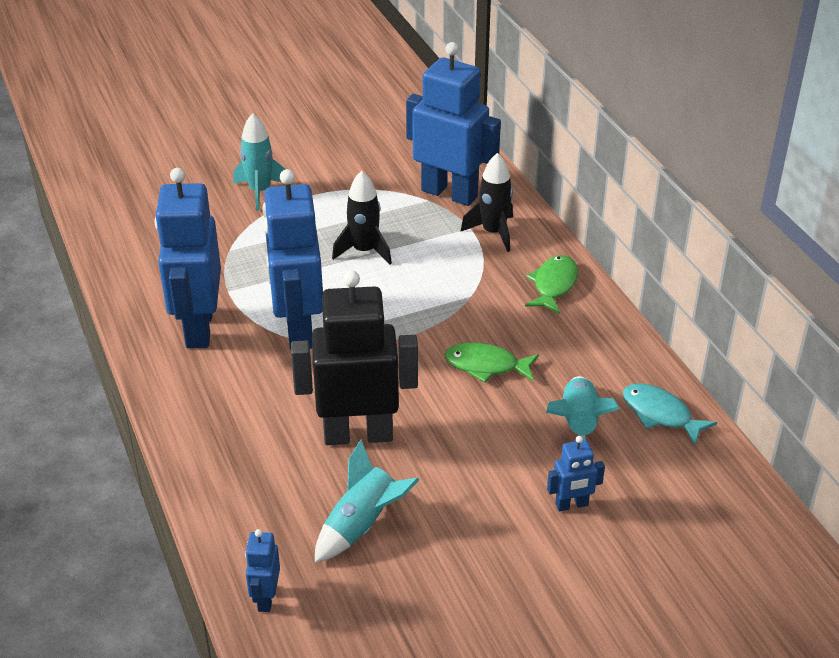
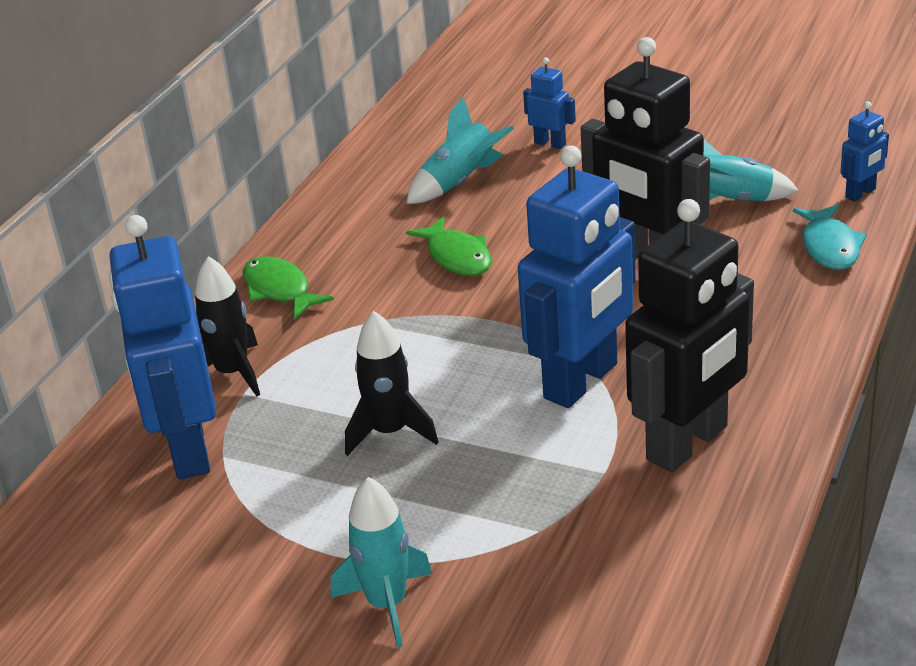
camera: 130 degrees left, 5 degrees down
blue robot [154,168,221,348] -> black robot [625,199,754,472]
green fish [525,255,578,314] -> green fish turned 75 degrees clockwise [243,256,334,320]
turquoise fish [623,383,717,445] -> turquoise fish moved to [793,204,867,270]

